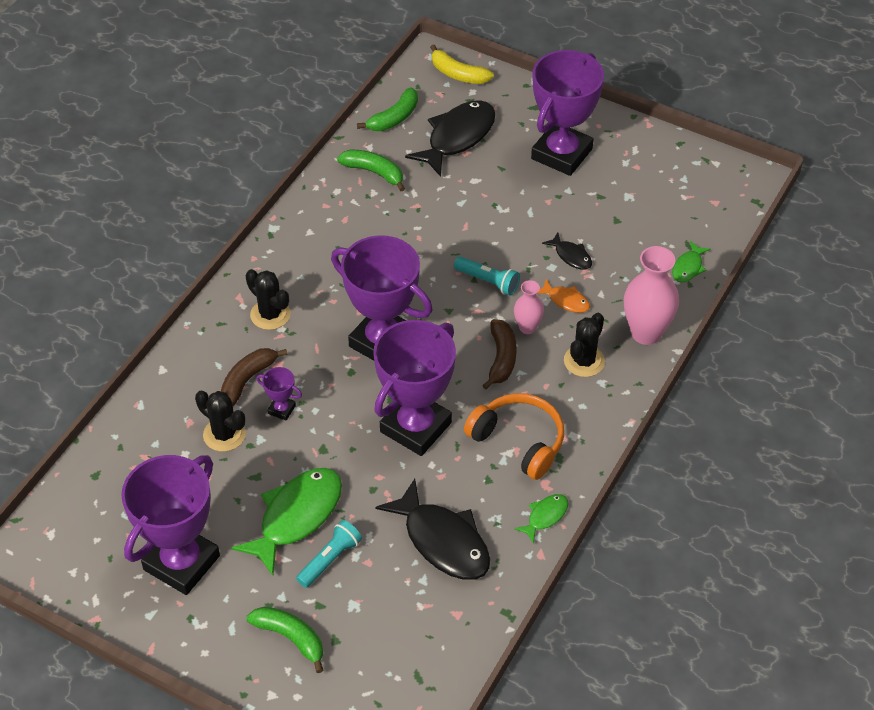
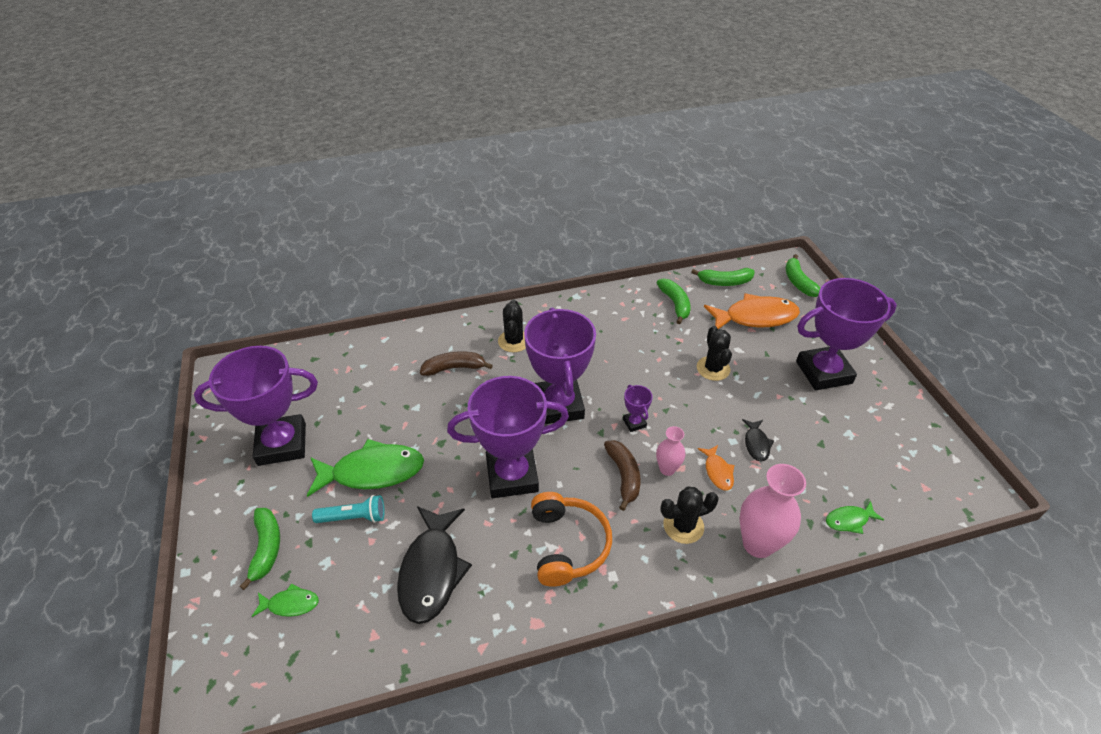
camera: 45 degrees right, 5 degrees down
black cactus [195,391,246,452] -> black cactus moved to [697,326,732,381]
purple trophy [256,367,302,420] -> purple trophy moved to [623,385,653,432]
black fish [405,100,495,177] -> orange fish [704,293,800,329]
yellow banana [430,45,494,84] -> green banana [785,254,821,297]
turquoise flashlight [454,257,520,296] -> none
brown banana [482,319,517,390] -> brown banana turned 60 degrees counterclockwise [604,440,640,511]
green fish [514,494,568,544] -> green fish moved to [251,583,319,617]

